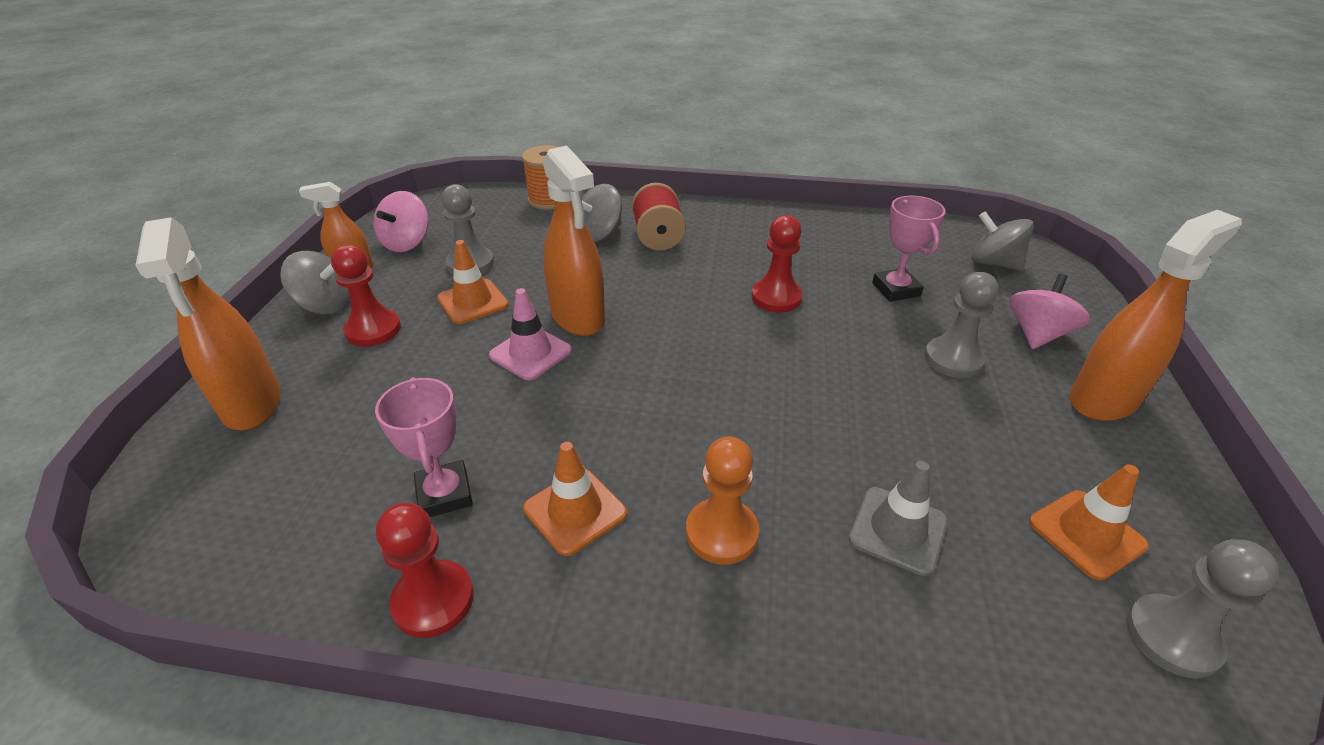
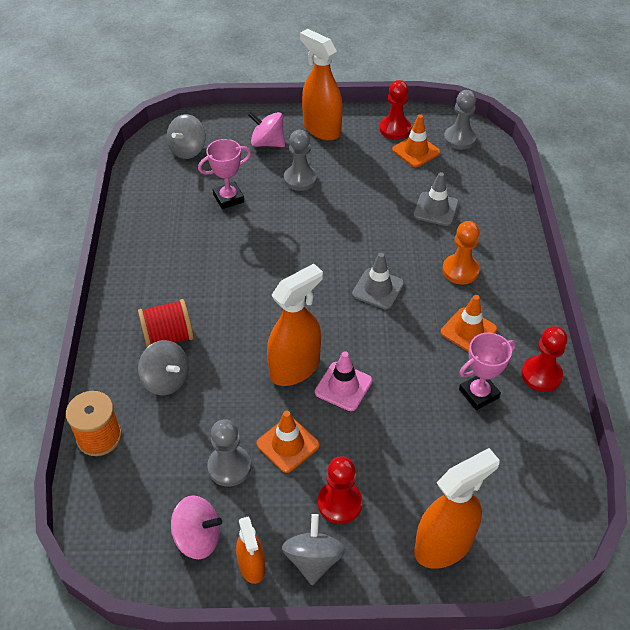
camera: 100 degrees left, 10 degrees up
red pawn [751,215,803,313] -> red pawn moved to [380,80,411,140]
none -> grey traffic cone [352,253,404,310]

